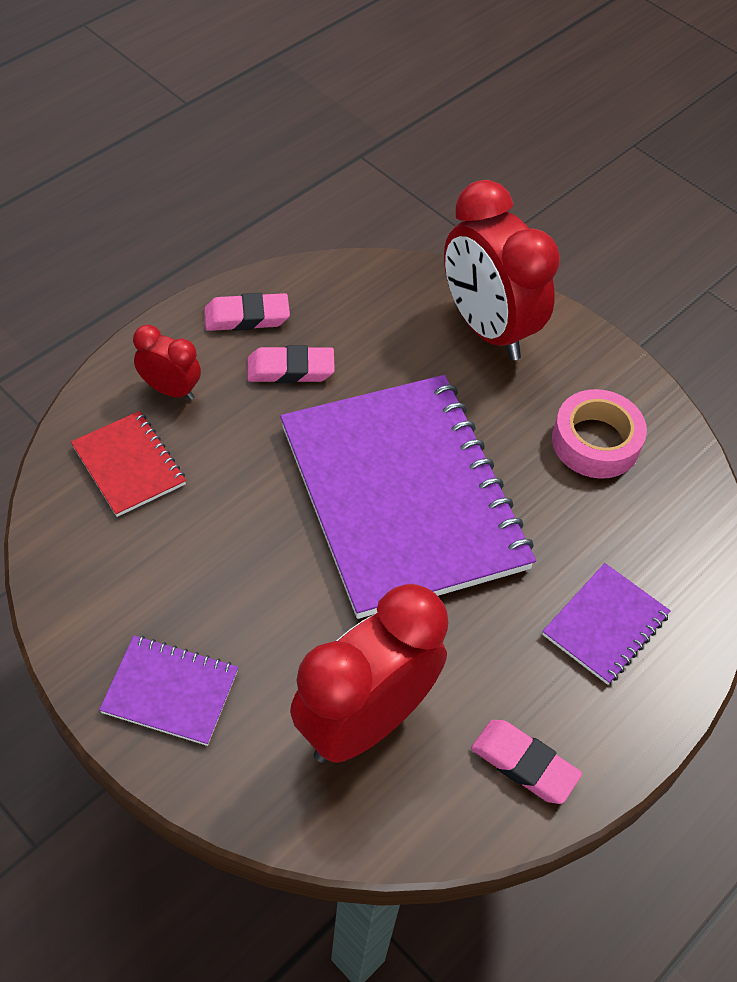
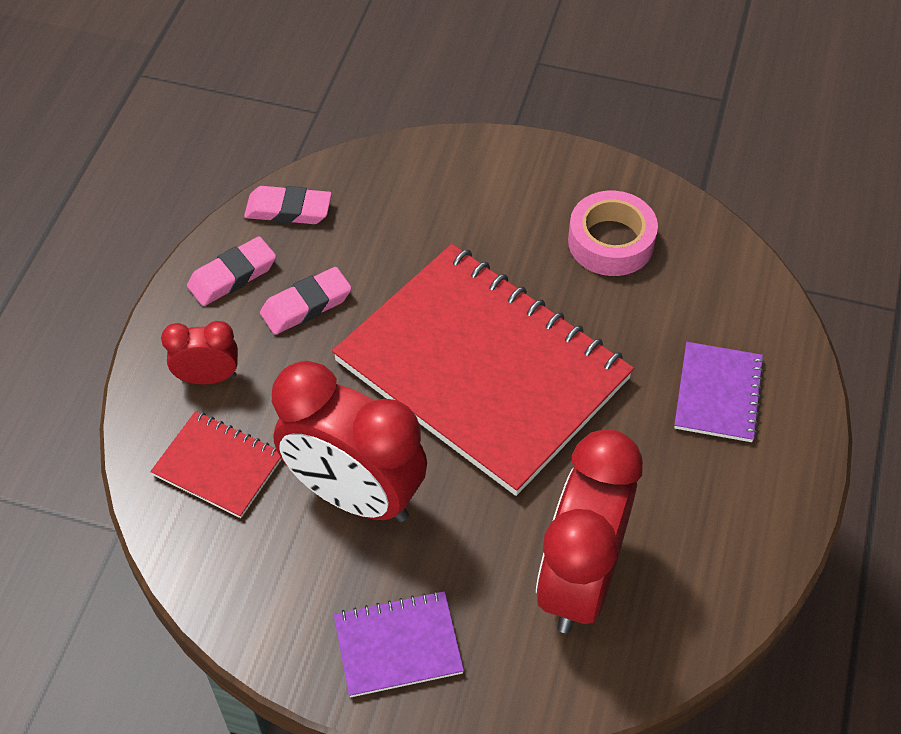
camera: 25 degrees left, 0 degrees up
purple notebook [280,375,536,619] -> red notebook [332,244,634,496]
red clock [444,180,560,361] -> red clock moved to [272,361,427,522]
pink eraser [471,720,582,804] -> pink eraser moved to [244,186,332,224]

